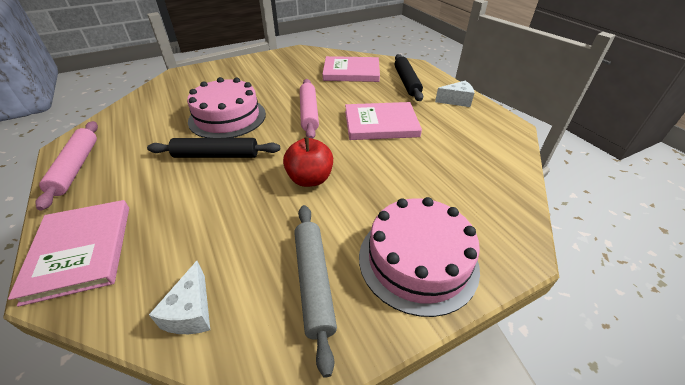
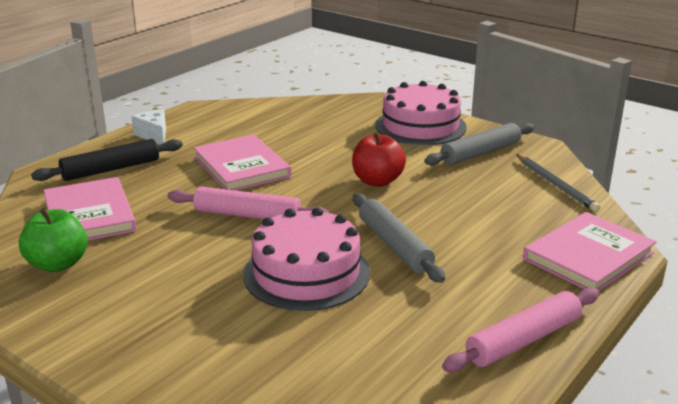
camera: 115 degrees left, 15 degrees down
black rolling pin [147,138,280,158] -> grey rolling pin [353,193,445,283]
white cheese [149,261,210,334] -> grey pencil [516,154,600,212]
pink rolling pin [300,79,319,139] -> pink rolling pin turned 45 degrees clockwise [168,187,329,219]
none -> green apple [19,208,88,272]

